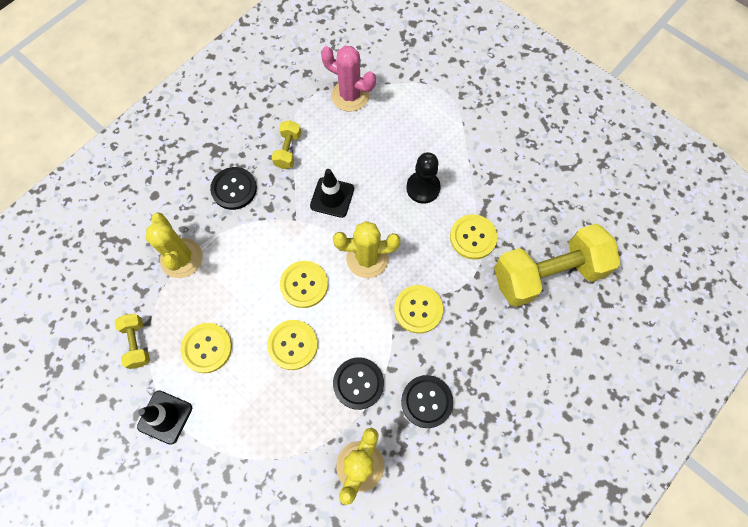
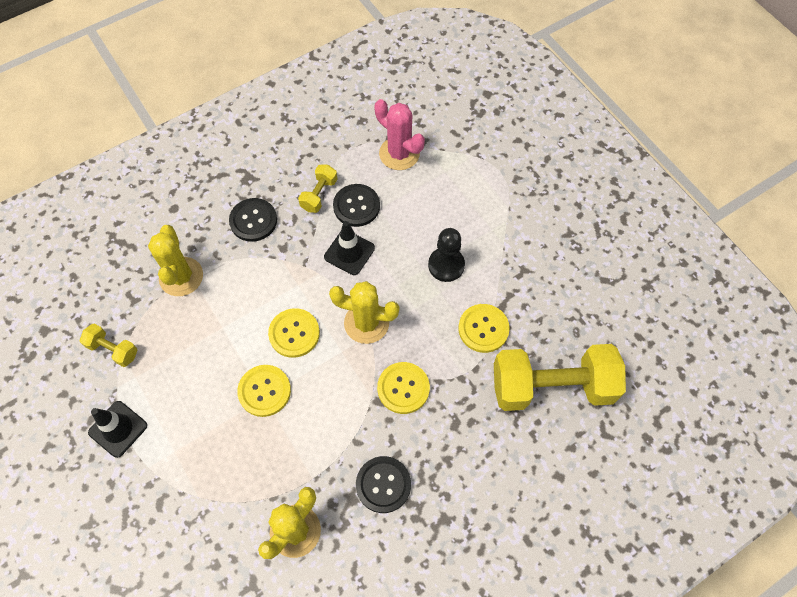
camera: 15 degrees right, 5 degrees down
yellow dumbbell [115,314,150,369] -> yellow dumbbell turned 60 degrees counterclockwise [79,324,138,367]
yellow button [180,323,232,373] -> none
black button [333,357,384,410] -> black button moved to [333,184,380,227]

